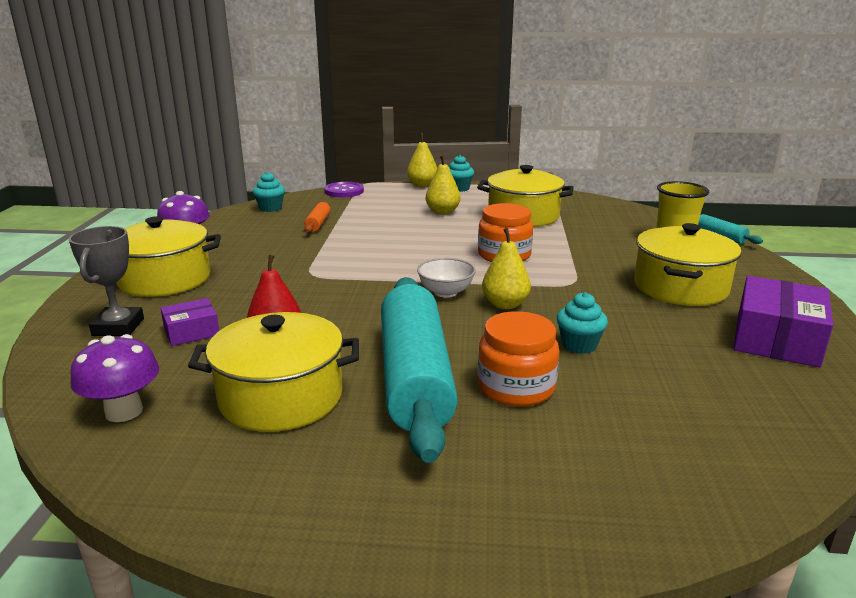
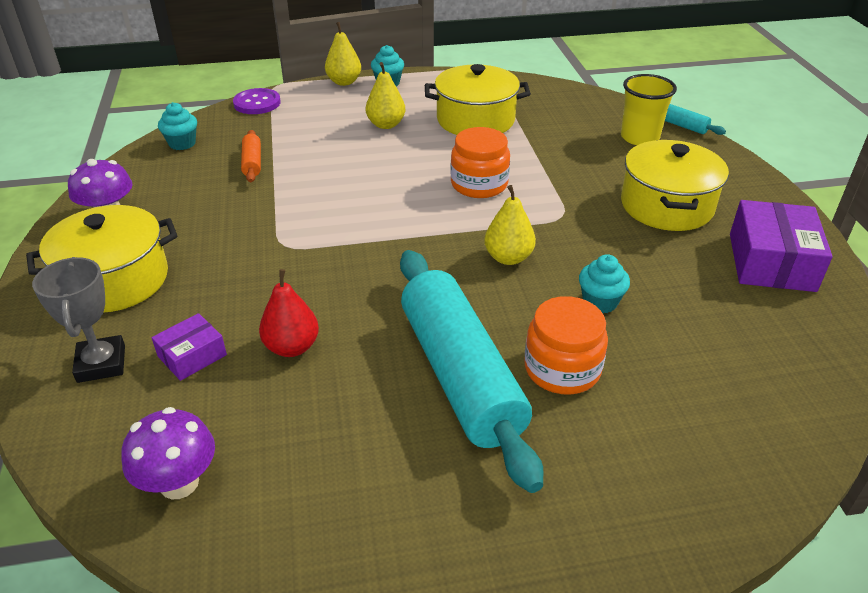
camera: 15 degrees left, 15 degrees up
yellow pot [188,312,359,432] -> none
white bowl [417,258,476,298] -> none

